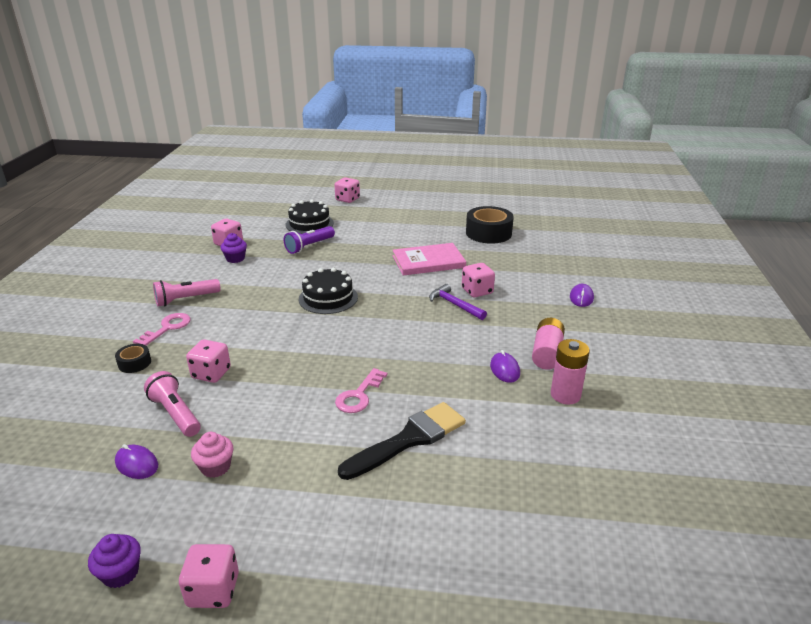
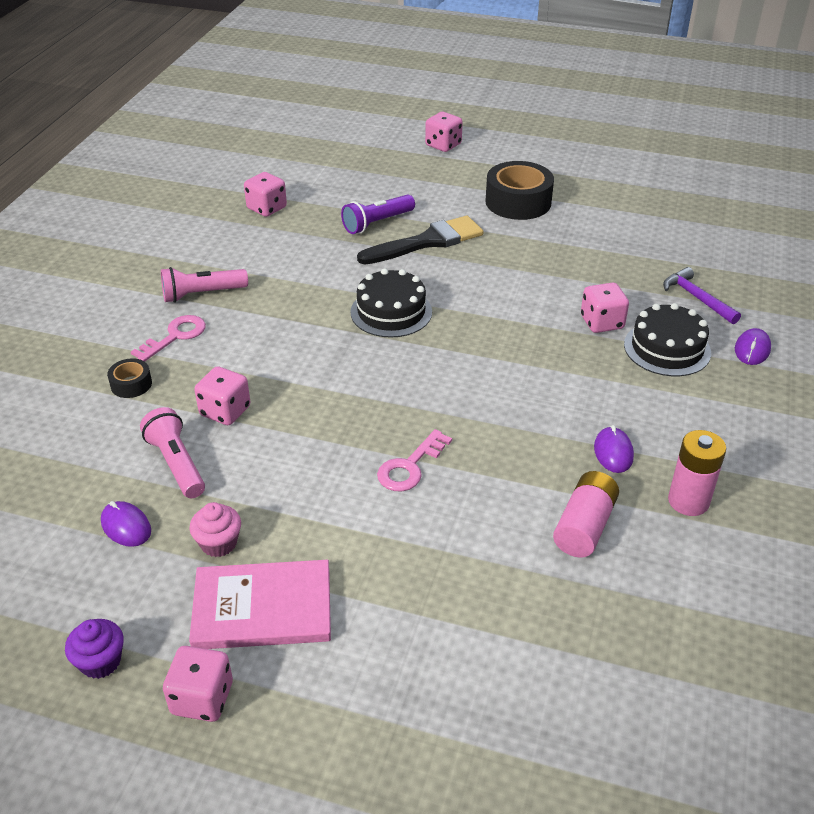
camera: 10 degrees right, 10 degrees up
purple cupcake [220,233,247,263] -> none
black cake [286,200,334,234] -> black cake moved to [624,303,711,376]
black brush [338,402,466,480] -> black brush moved to [357,216,483,265]
pink book [392,243,466,276] -> pink book moved to [189,560,331,649]
purple hammer [429,284,487,320] -> purple hammer moved to [663,267,741,324]
black tape [466,206,514,244] -> black tape moved to [485,161,554,220]
pink battery [532,318,565,370] -> pink battery moved to [553,471,619,557]

